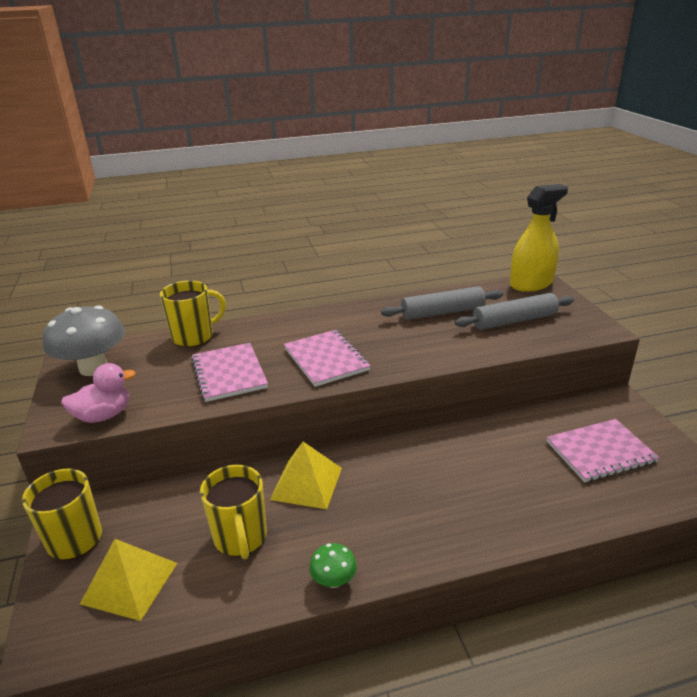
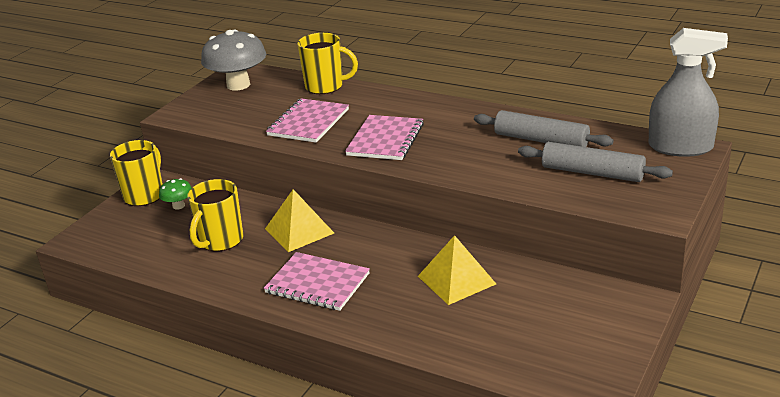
camera: 45 degrees right, 0 degrees up
pink duck [61,363,136,423] -> none
yellow pyramid [80,539,177,621] -> yellow pyramid moved to [418,235,496,305]
green mushroom [309,543,357,588] -> green mushroom moved to [159,178,192,210]
yellow spray bottle [510,184,568,292] -> grey spray bottle [649,28,728,157]
pink notebook [546,419,660,482] -> pink notebook moved to [264,252,370,311]

